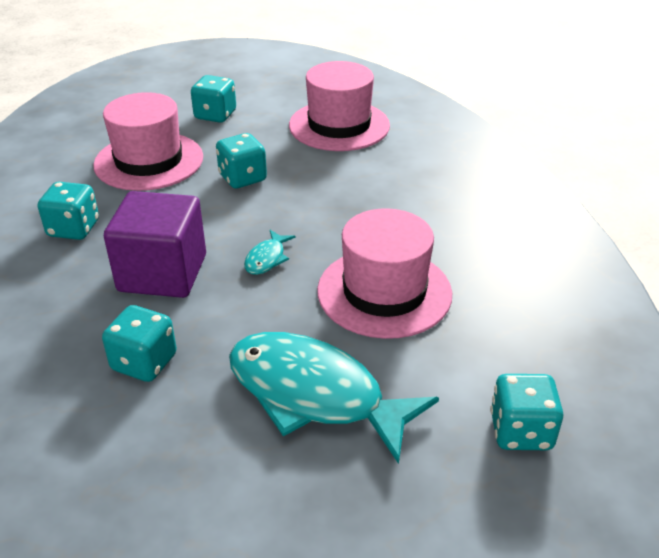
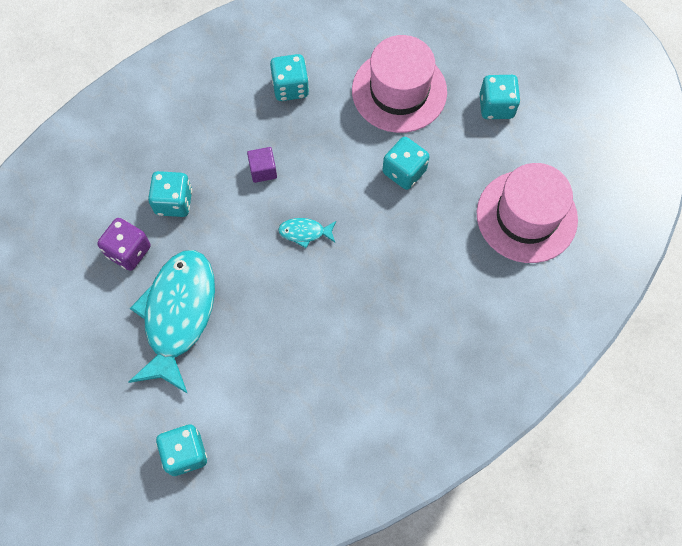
camera: 70 degrees right, 30 degrees up
purple cube [104,191,206,298] -> purple cube [247,147,277,183], size x0.44
pink hat [317,208,452,339] -> none
none -> purple dice [97,218,150,271]

